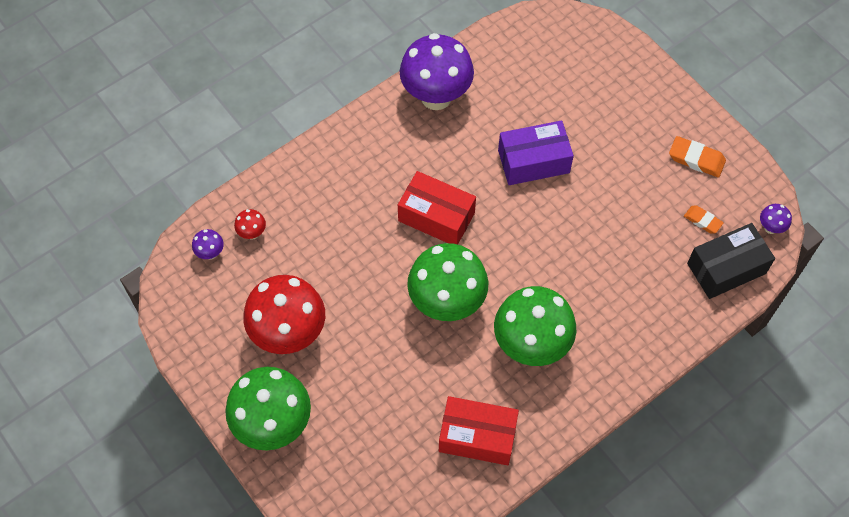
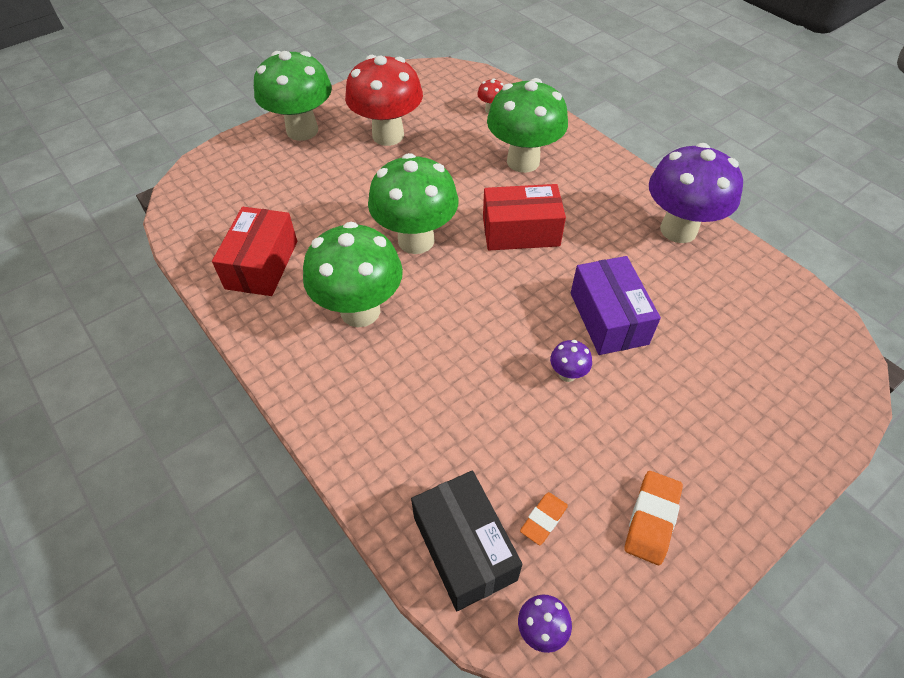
camera: 90 degrees right, 10 degrees down
purple mushroom [192,229,224,260] -> purple mushroom moved to [550,340,592,382]
red box [398,171,476,244] -> red box turned 60 degrees clockwise [483,184,566,251]
none -> green mushroom [487,78,568,173]

